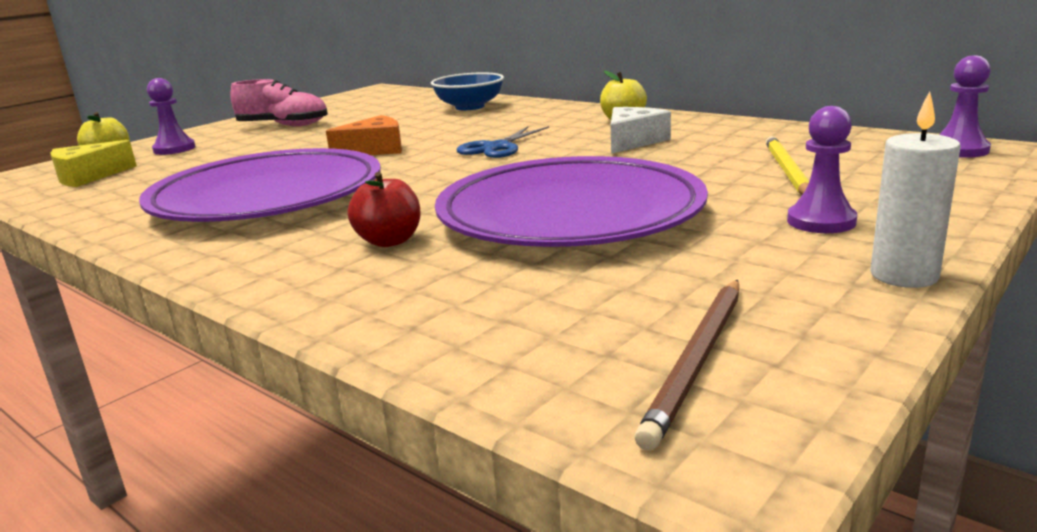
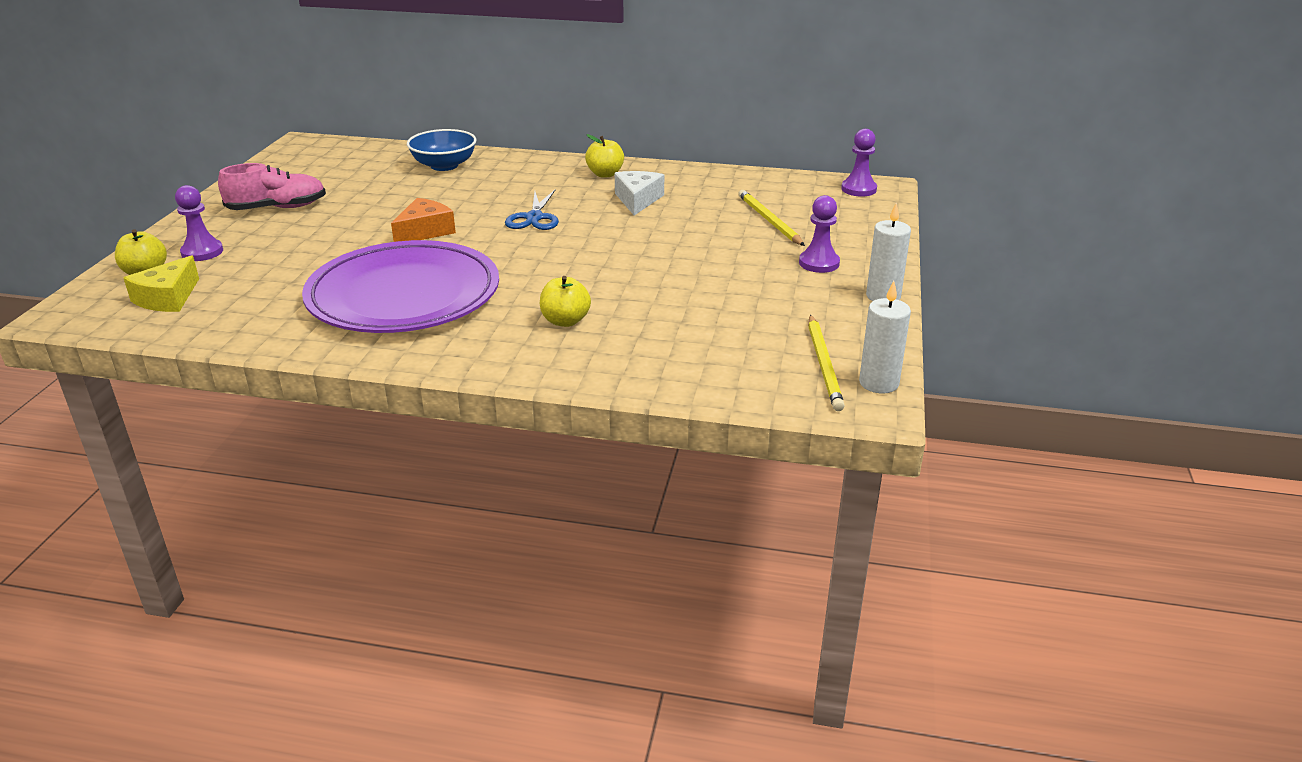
camera: 30 degrees left, 10 degrees up
red apple [348,172,421,247] -> yellow apple [540,276,591,327]
purple plate [435,156,708,247] -> none
brown pencil [635,280,739,450] -> yellow pencil [808,315,845,411]
none -> white candle [859,281,911,394]

